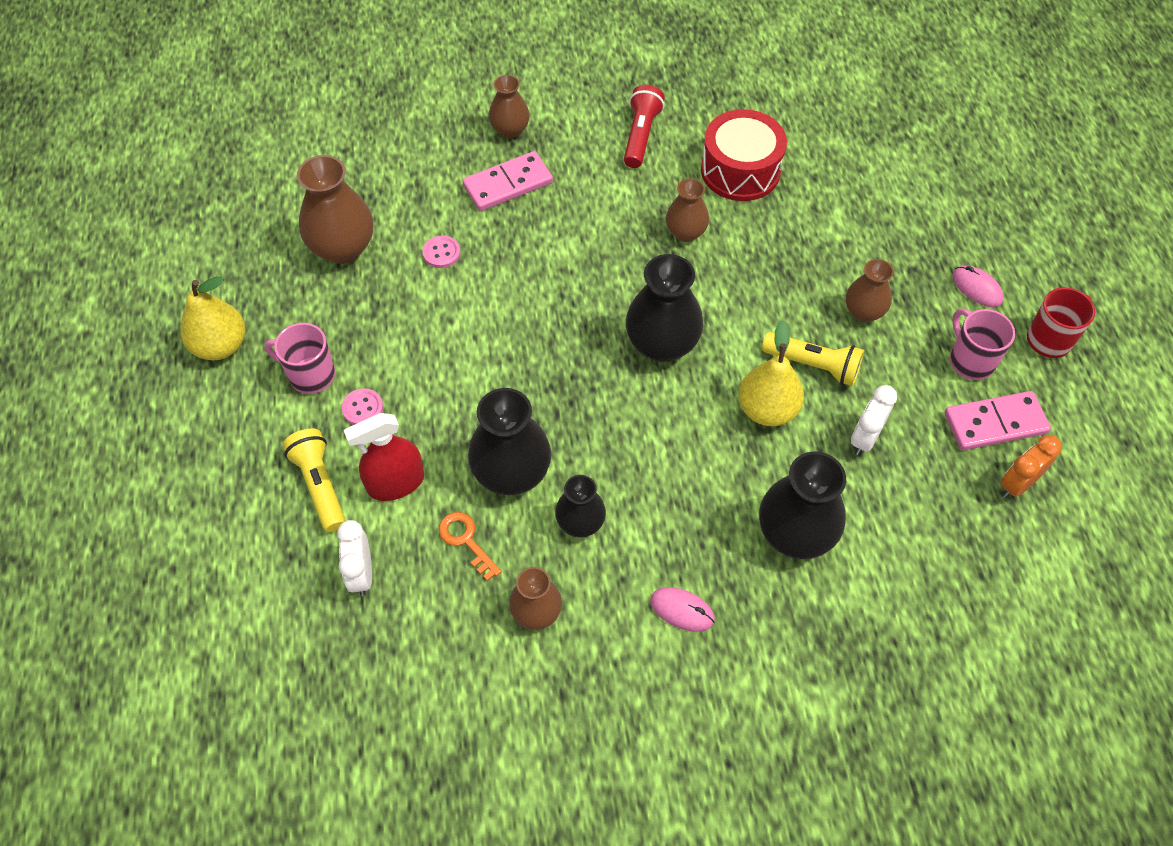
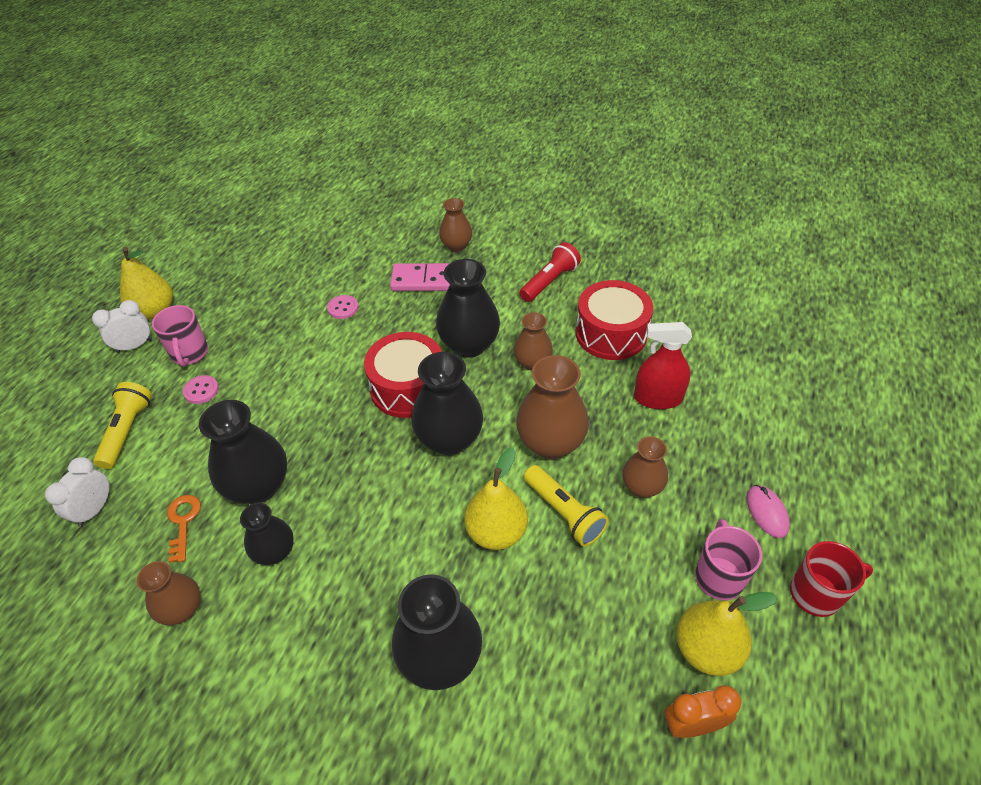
camera: 30 degrees right, 10 degrees down
pink mug [265,323,335,394] -> pink mug turned 150 degrees counterclockwise [152,305,208,367]
brown vase [297,155,373,264] -> brown vase moved to [516,355,589,459]
red spray bottle [344,413,424,501] -> red spray bottle moved to [634,322,692,409]
pink mouse [650,587,715,632] -> none
white clock [851,385,897,455] -> white clock moved to [92,300,152,353]
pink domino [944,391,1051,451] -> yellow pear [676,592,778,676]
none -> red drum [364,332,442,418]
none -> black vase [436,259,500,358]

